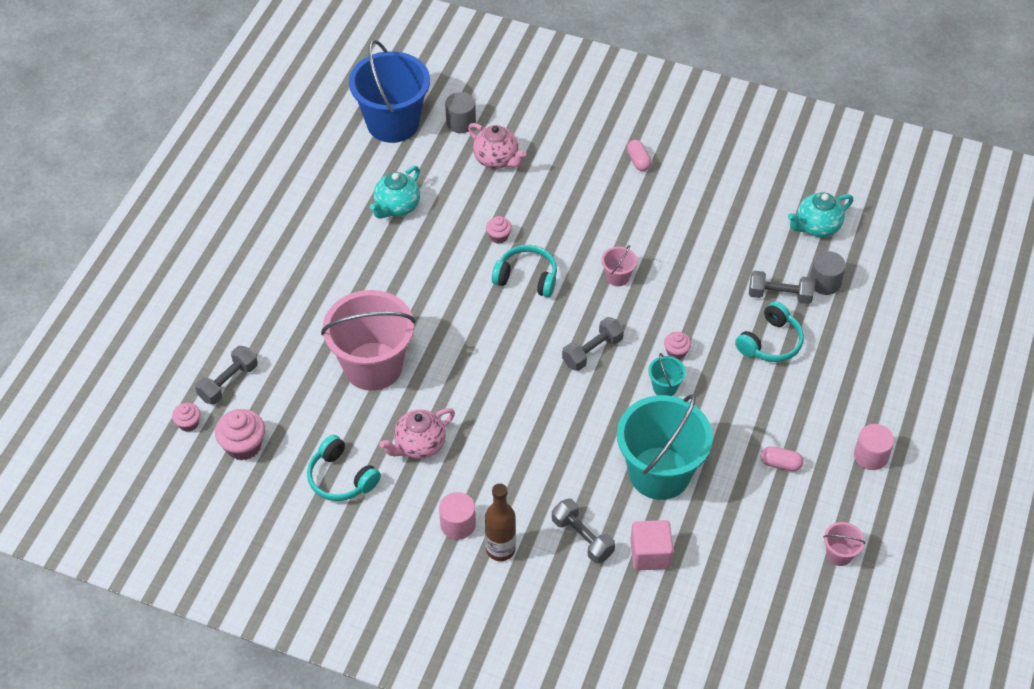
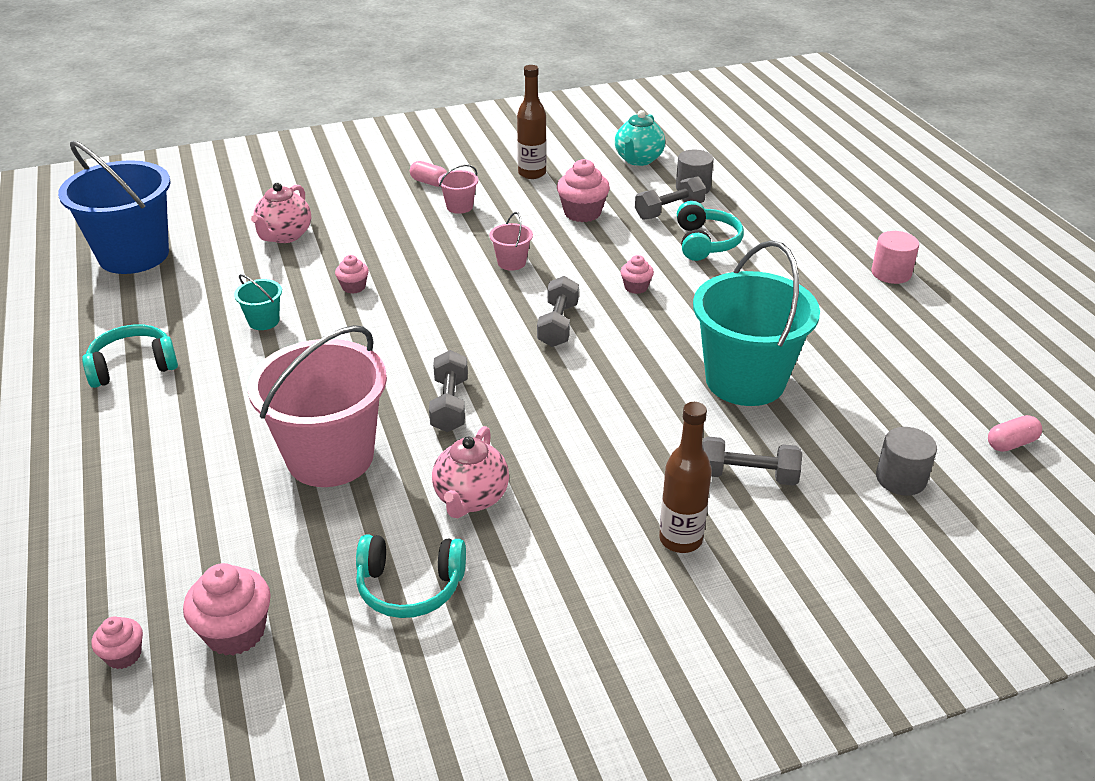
camera: 40 degrees left, 15 degrees down
grey dumbbell [195,346,258,405] -> grey dumbbell moved to [429,350,468,432]
turquoise teapot [370,166,420,219] -> none
pink cylinder [439,492,476,540] -> none
grey cylinder [445,92,476,133] -> grey cylinder moved to [876,427,937,495]
pink teapot [468,123,526,169] -> pink teapot turned 105 degrees clockwise [251,183,311,243]
turquoise headphones [492,245,557,297] -> turquoise headphones moved to [82,324,178,388]
pink cube [630,520,673,571] -> none
turquoise bucket [648,353,686,396] -> turquoise bucket moved to [234,274,282,330]
pink capsule [761,446,804,471] -> pink capsule moved to [988,415,1042,452]
pink bucket [823,522,865,566] -> pink bucket moved to [438,164,478,214]
none -> brown bottle [517,65,546,179]
none -> pink cupcake [557,159,610,222]

